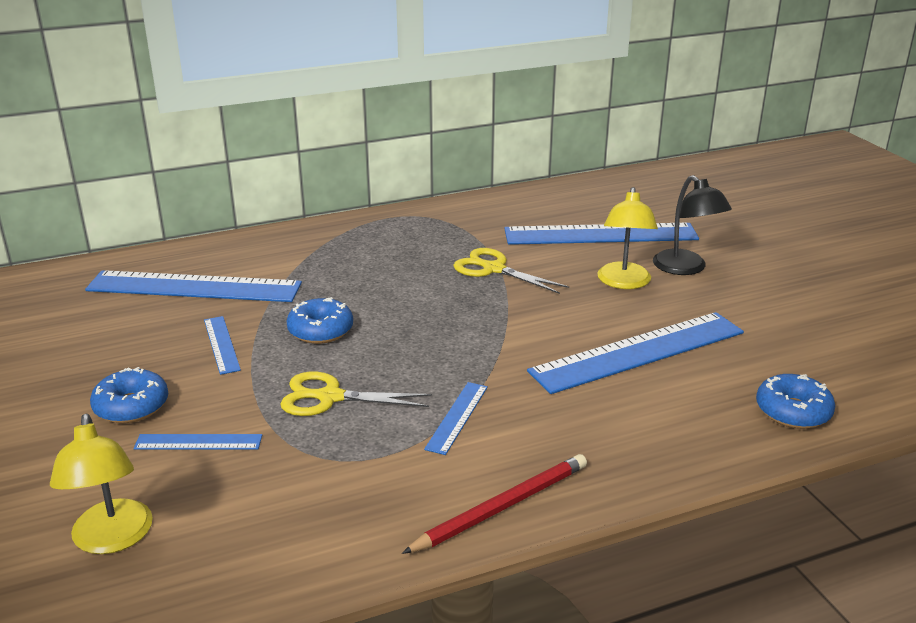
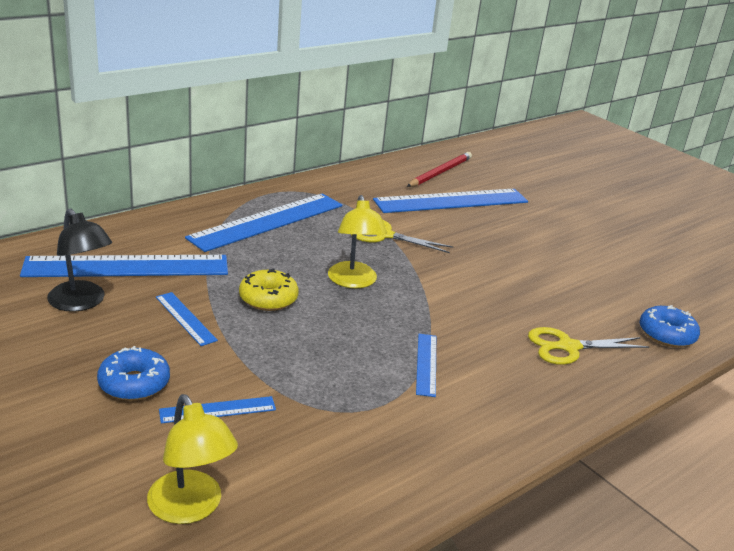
camera: 20 degrees left, 0 degrees up
yellow scissors [280,371,432,416] -> yellow scissors moved to [528,327,650,365]
blue donut [287,297,353,344] -> yellow donut [239,268,299,311]
red pencil [402,454,587,554] -> red pencil moved to [407,152,472,187]
blue ruler [527,312,744,394] -> blue ruler moved to [185,193,342,252]
yellow lamp [597,187,658,289] -> yellow lamp moved to [328,195,387,288]
black lamp [653,175,732,275] -> black lamp moved to [47,208,112,312]

